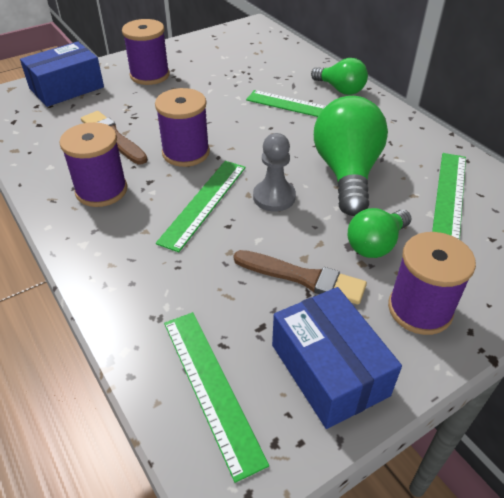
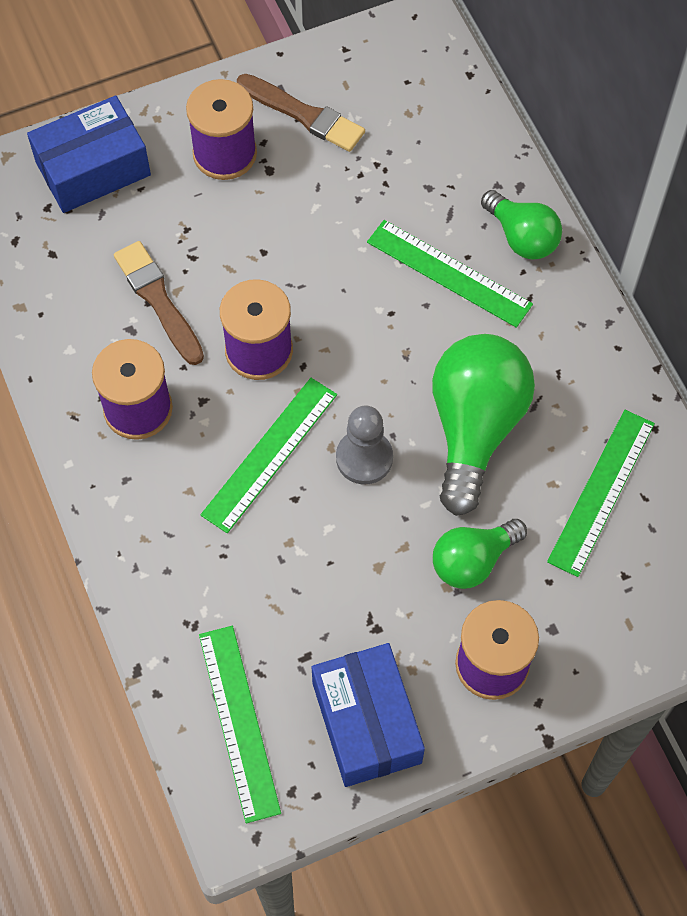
camera: 10 degrees right, 20 degrees up
brown brush [234,250,367,304] -> brown brush moved to [237,74,365,152]

